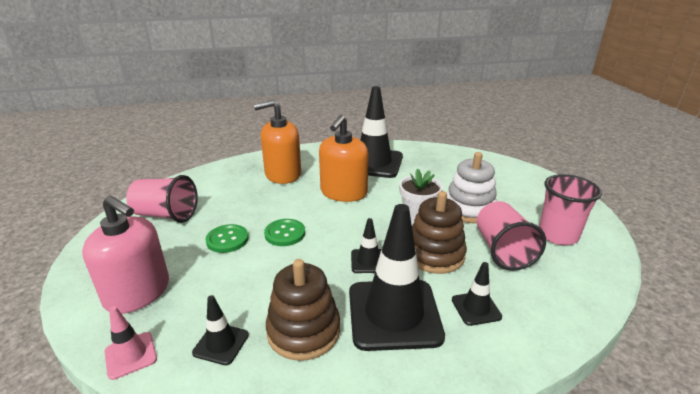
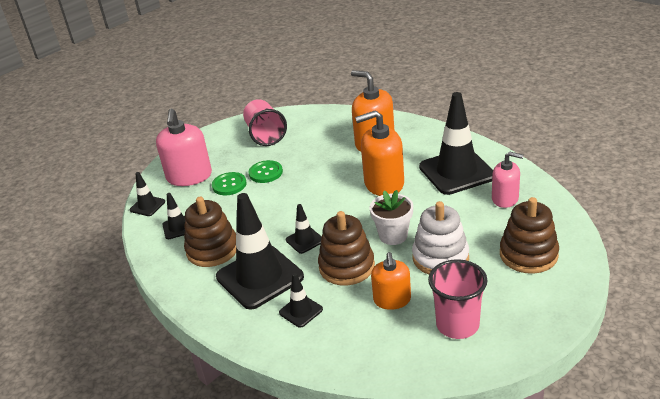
camera: 60 degrees right, 5 degrees up
pink traffic cone [104,306,157,380] -> black traffic cone [130,172,165,216]
green button [264,219,305,246] -> green button moved to [212,172,247,195]
pink cup [477,201,546,271] -> orange soap dispenser [371,252,411,310]
none -> pink soap dispenser [492,152,524,208]
none -> brown stacking toy [500,197,559,274]

